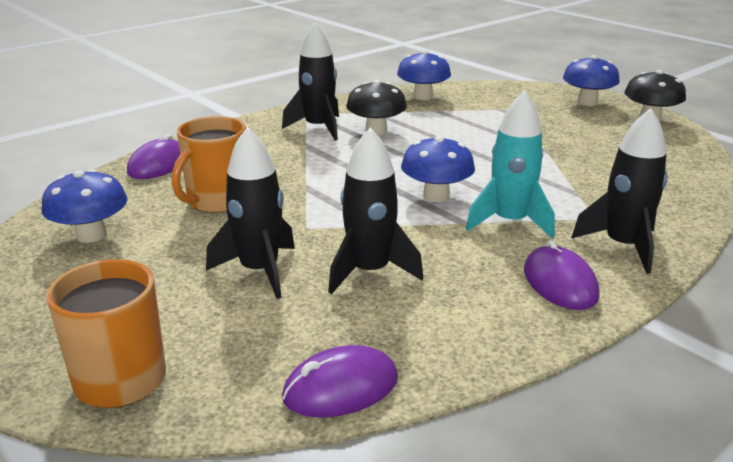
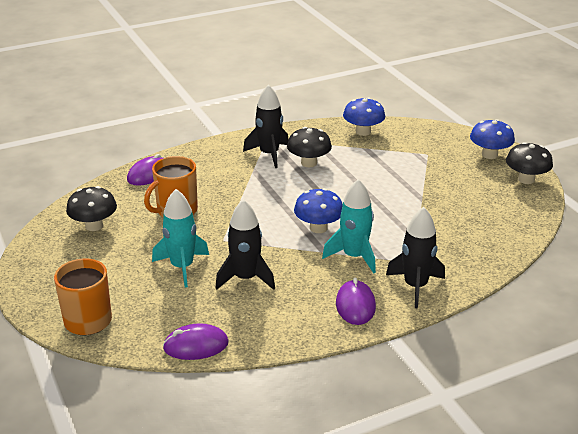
camera: 15 degrees right, 5 degrees up
blue mushroom [42,169,128,243] -> black mushroom [66,186,117,231]
black rocket [206,127,295,299] -> turquoise rocket [152,189,209,288]

